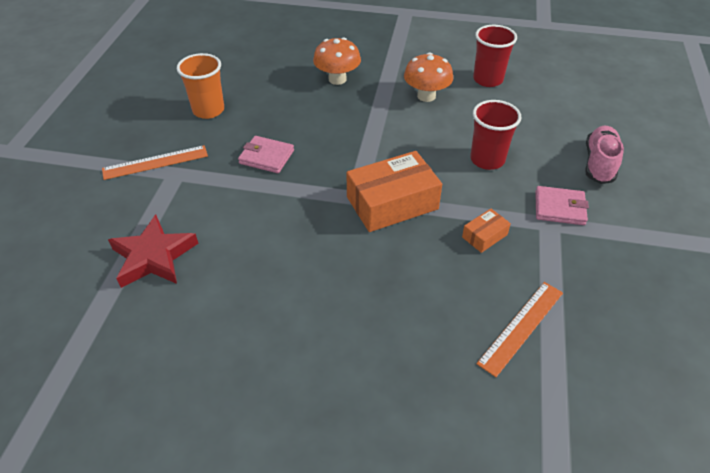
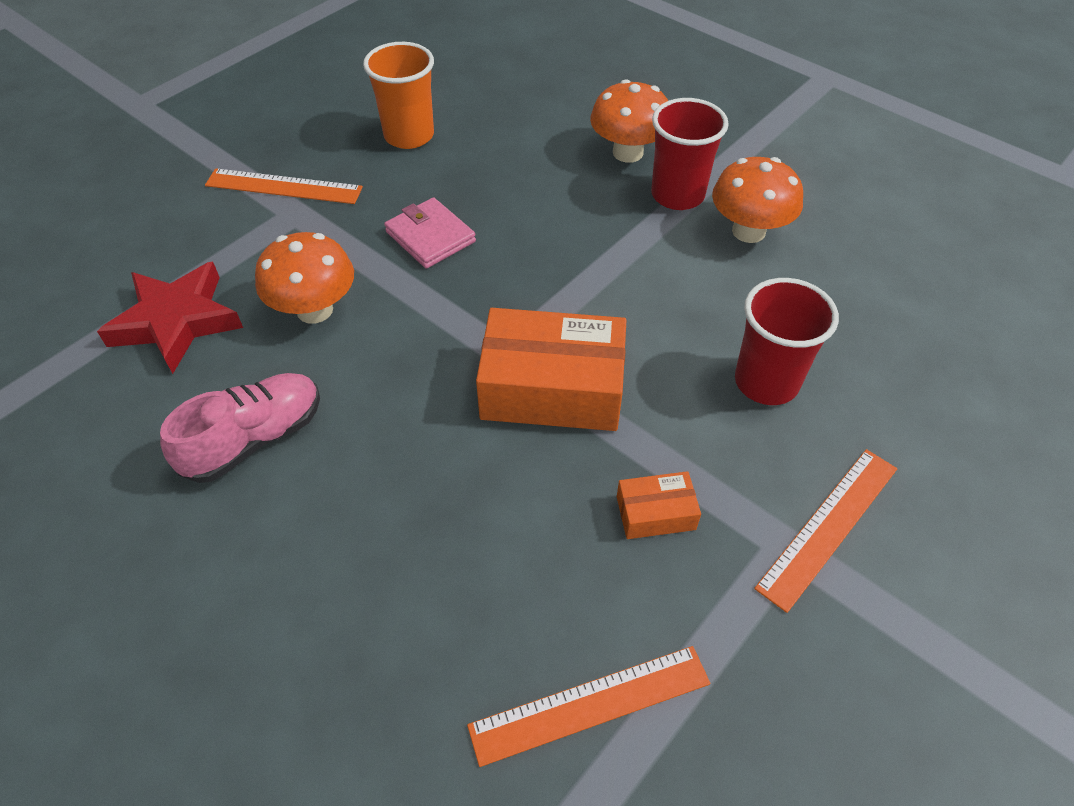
camera: 30 degrees right, 5 degrees up
red cup [473,25,517,87] -> red cup moved to [651,98,729,210]
pink wallet [535,186,589,225] -> orange ruler [754,449,897,613]
pink shoe [586,126,624,184] -> pink shoe moved to [160,373,320,483]
none -> orange mushroom [255,232,354,324]

